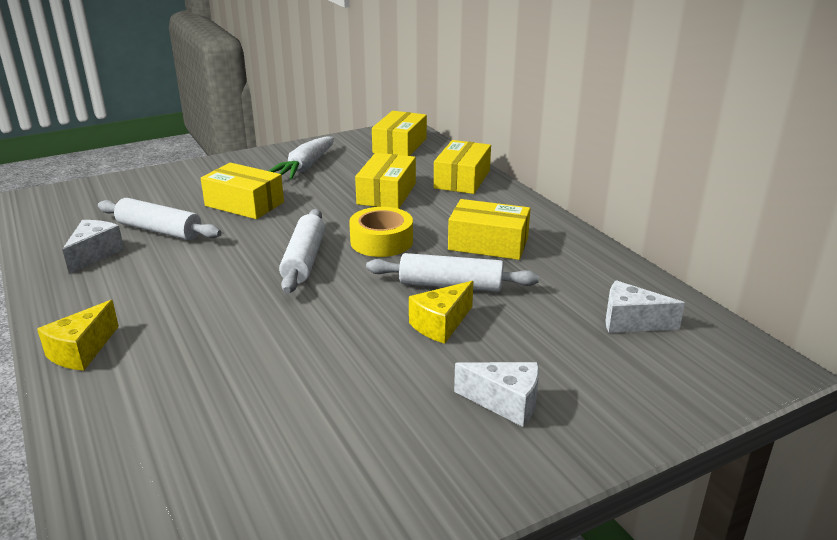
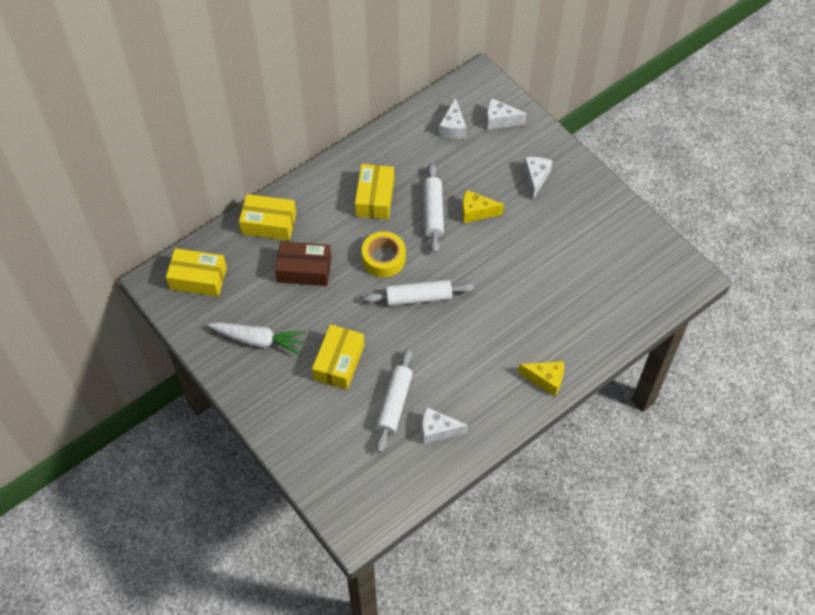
camera: 100 degrees left, 30 degrees up
yellow box [355,153,416,209] -> brown box [275,241,331,286]
yellow cheese [409,281,473,344] -> yellow cheese turned 150 degrees clockwise [462,190,504,223]
none -> white cheese [486,98,527,130]

